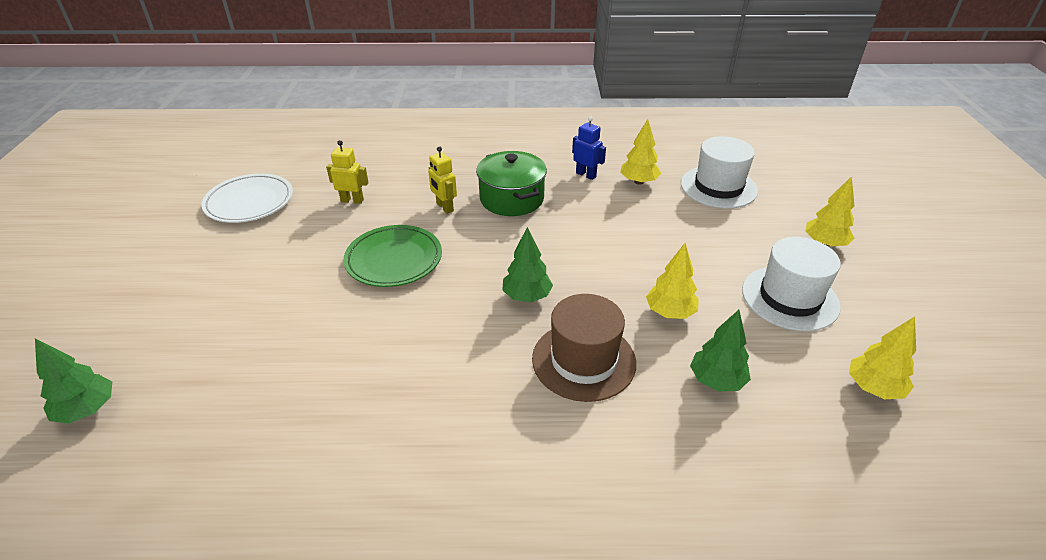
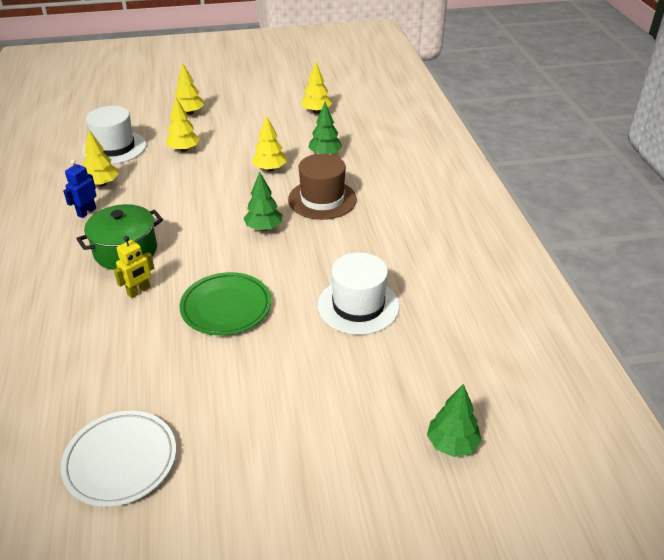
camera: 100 degrees left, 0 degrees up
yellow robot [326,140,369,204] -> none
white hat [742,237,841,331] -> white hat moved to [318,252,399,335]
none -> yellow tree [166,98,200,152]

